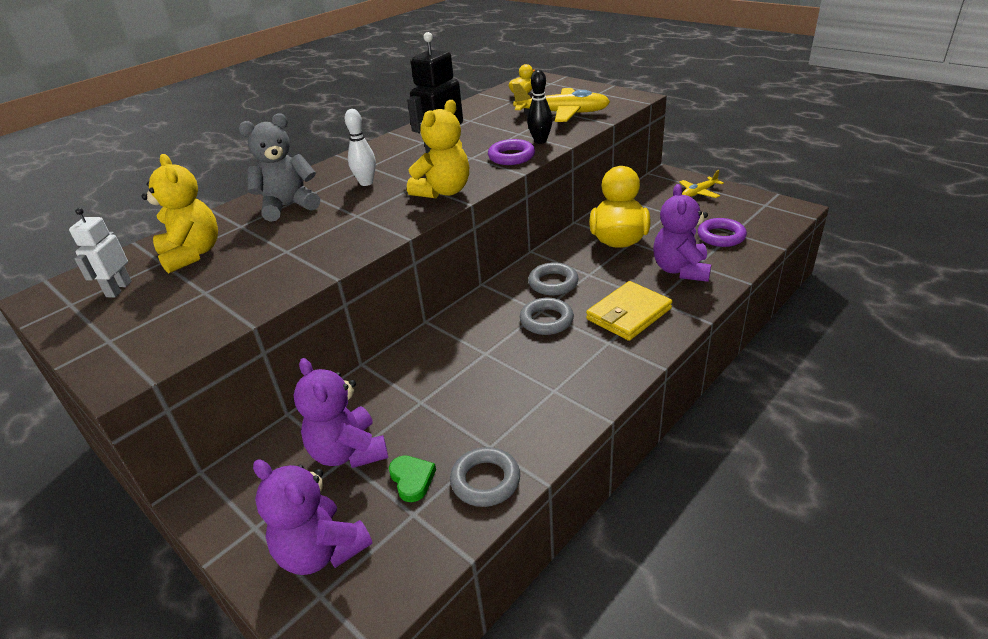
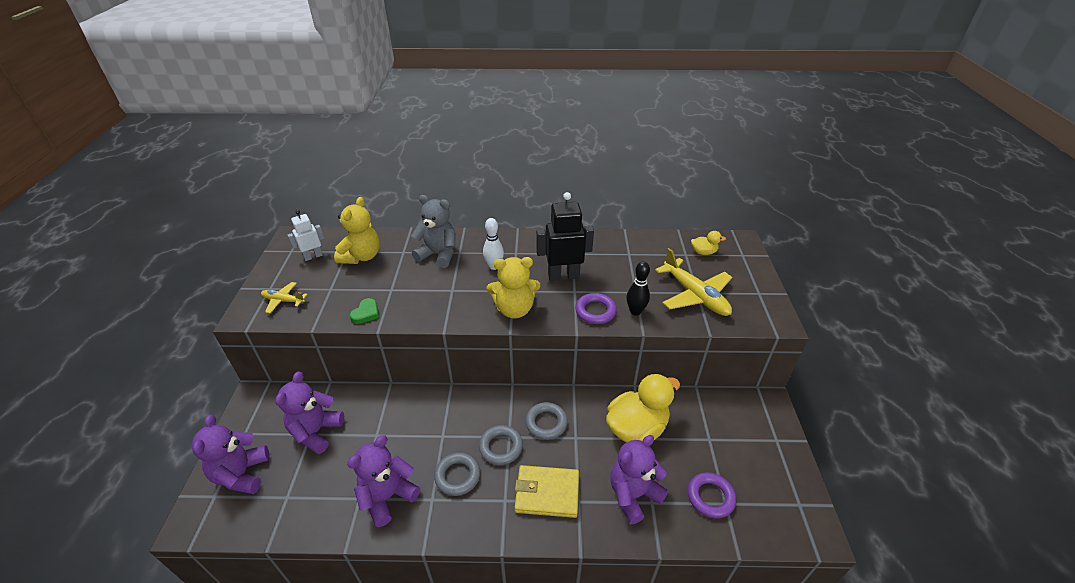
camera: 45 degrees right, 5 degrees up
green heart [389,456,436,502] -> green heart moved to [350,298,379,324]
grey ring [450,447,520,507] -> grey ring moved to [434,452,480,496]
yellow plane [679,170,724,198] -> yellow plane moved to [261,282,308,313]
none -> purple teddy bear [347,435,420,527]

